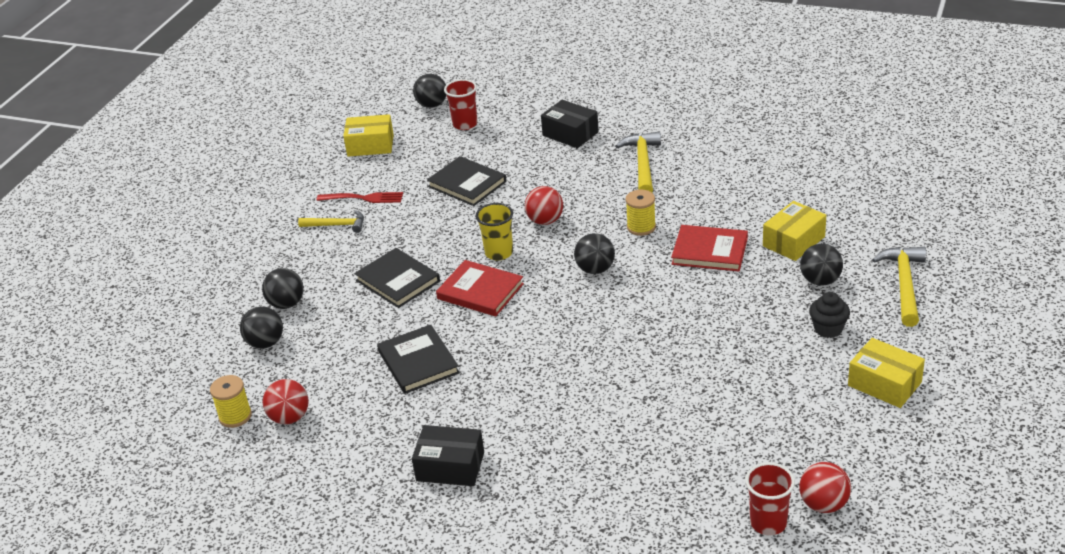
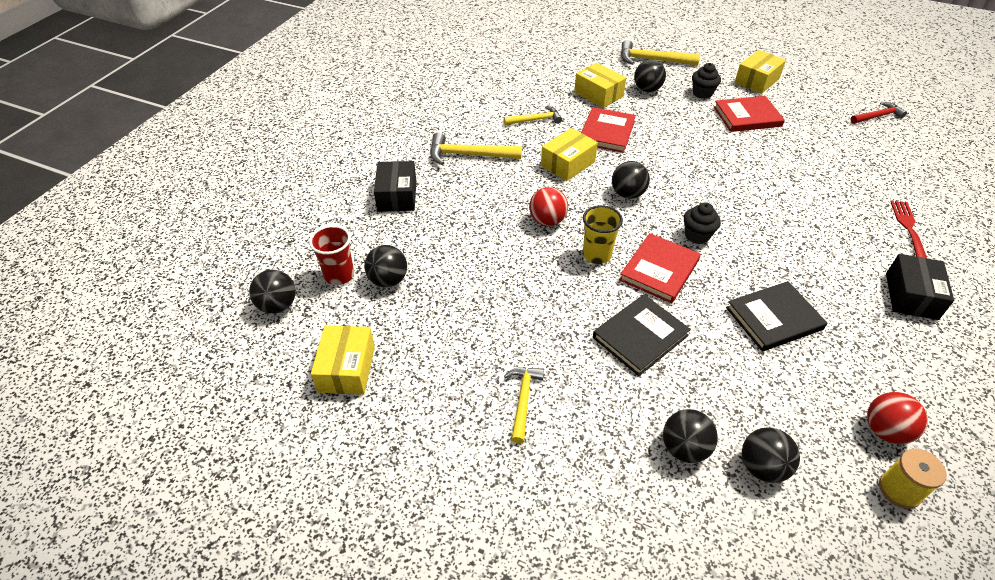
camera: 90 degrees left, 10 degrees up
red fork [317,192,403,203] -> red fork moved to [890,200,927,258]
black book [427,156,507,206] -> none
black box [541,100,599,148] -> black box turned 45 degrees counterclockwise [374,161,416,212]
yellow spool [626,190,656,236] -> yellow box [541,128,598,181]
red cup [745,462,795,535] -> none
red ball [799,462,851,513] -> red hammer [851,102,907,124]
none -> black ball [364,245,407,287]
none -> yellow hammer [504,106,562,125]
none -> black cupcake [684,202,721,244]
none -> red book [714,96,785,132]

